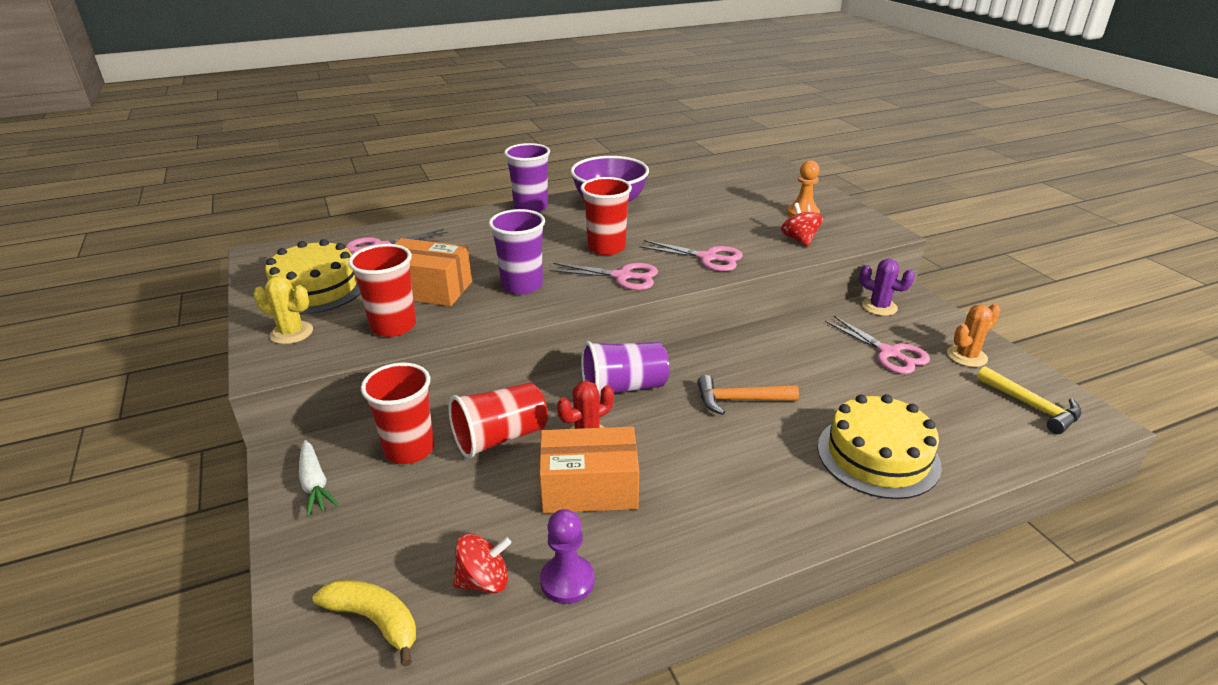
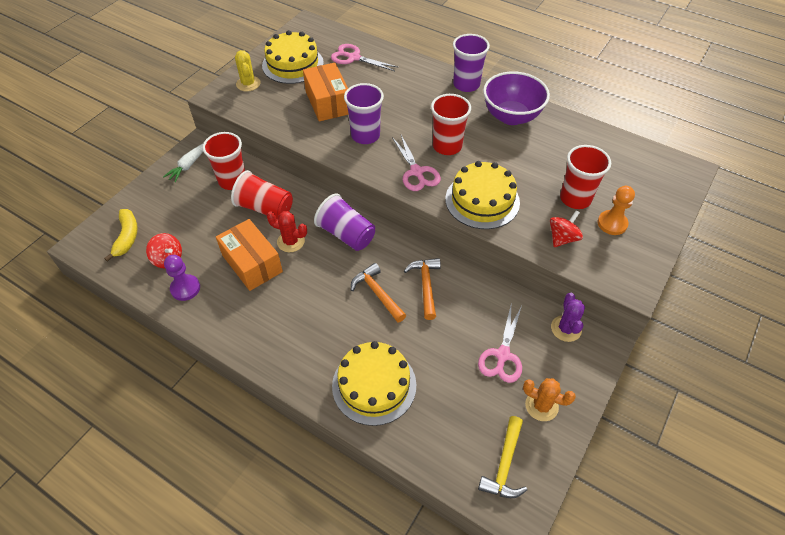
camera: 55 degrees right, 20 degrees up
red cup [348,244,416,337] -> red cup moved to [560,145,611,209]
pink scissors [639,240,743,271] -> yellow cake [445,161,520,229]
none -> orange hammer [404,258,441,320]

